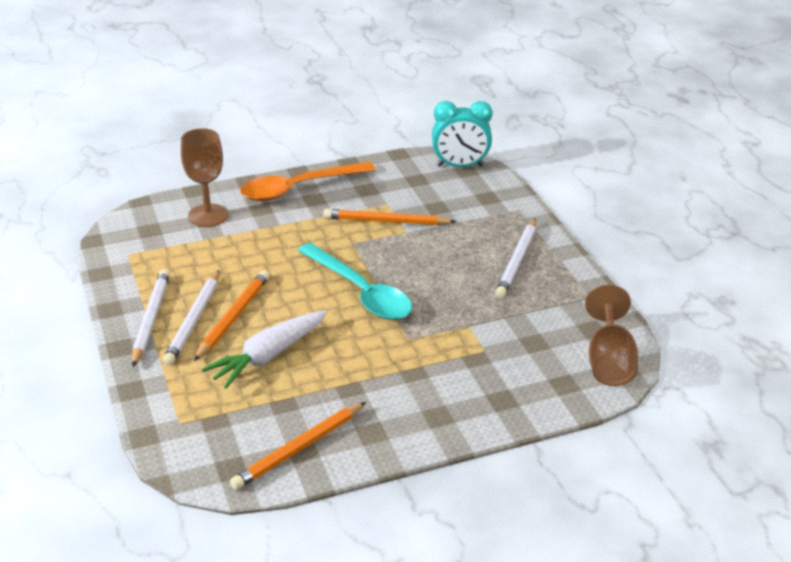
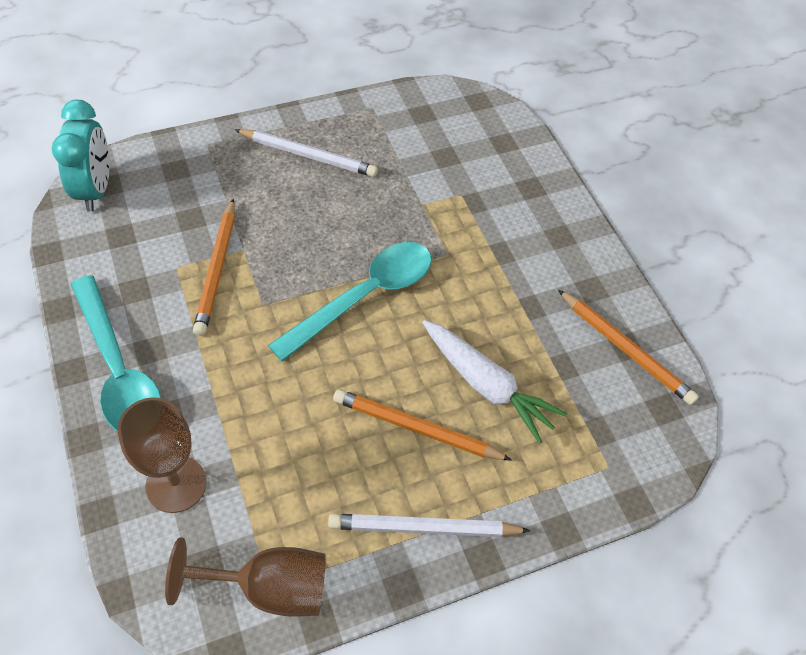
camera: 95 degrees left, 20 degrees up
white pencil [163,271,219,365] -> none
orange spoon [240,162,376,201] -> turquoise spoon [71,275,161,431]
brown goblet [585,285,638,386] -> brown goblet moved to [165,537,326,617]

